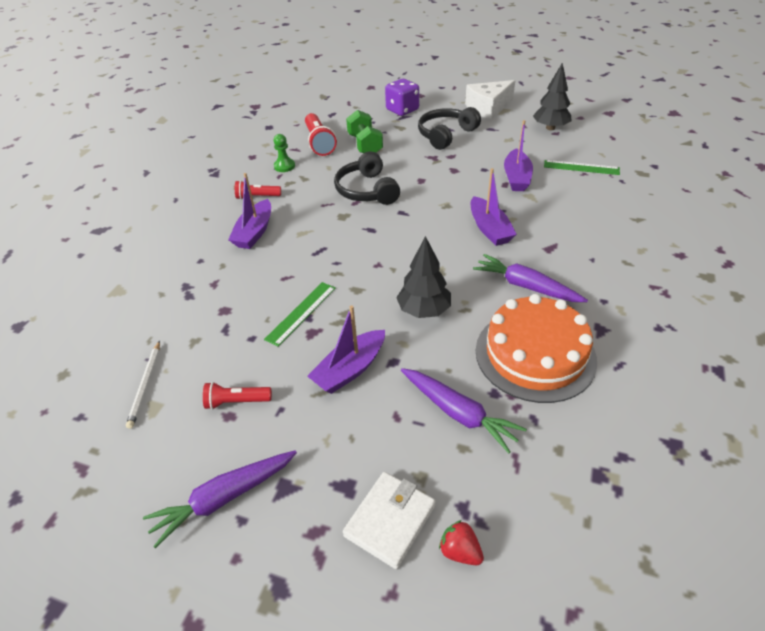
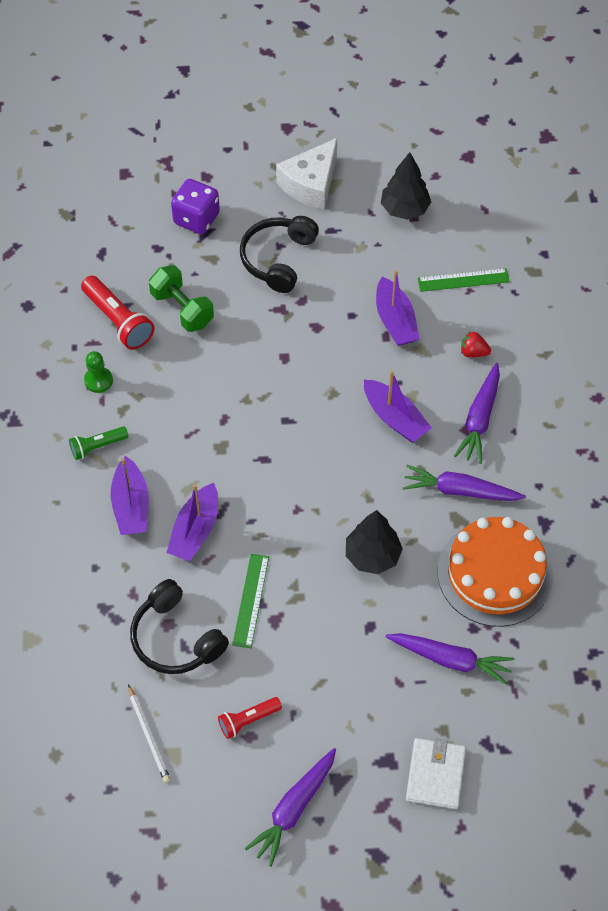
camera: 25 degrees left, 15 degrees up
red flashlight [235,180,281,200] -> green flashlight [69,426,128,460]
purple boat [307,306,385,394] -> purple boat moved to [166,483,218,561]
black headphones [334,151,400,205] -> black headphones moved to [130,579,229,674]
red strawberry [439,520,484,565] -> red strawberry moved to [461,331,491,357]
none -> purple carrot [454,363,500,464]

